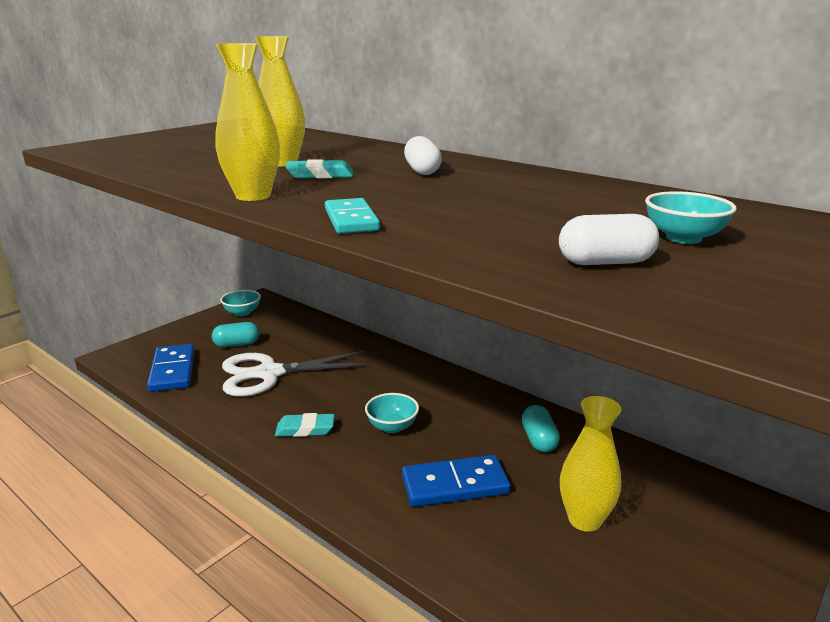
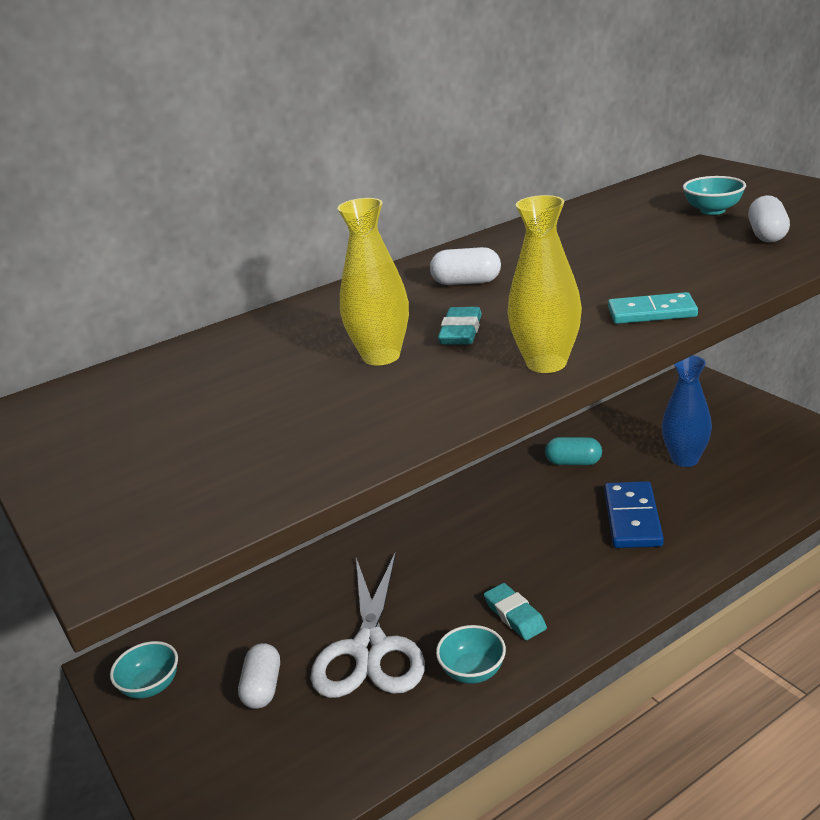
camera: 70 degrees left, 5 degrees up
blue domino [147,344,195,392] -> none
turquoise capsule [212,322,259,347] -> white capsule [238,643,280,709]
turquoise eraser [275,413,335,437] -> turquoise eraser turned 45 degrees counterclockwise [484,583,547,640]
turquoise bowl [365,393,419,433] -> turquoise bowl moved to [436,625,506,684]
yellow vase [560,396,621,532] -> blue vase [662,356,712,467]

